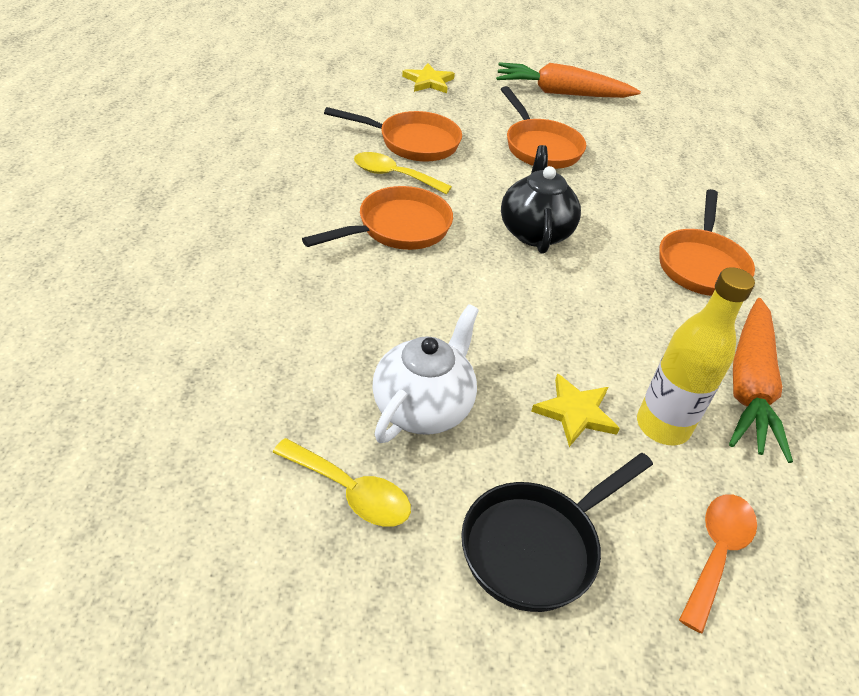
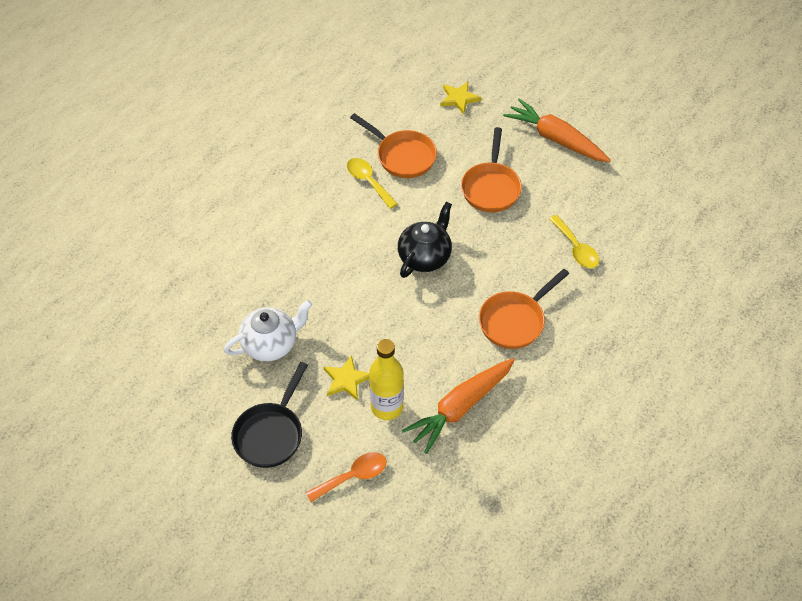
camera: 35 degrees right, 10 degrees up
yellow spoon [272,438,411,527] -> yellow spoon moved to [549,215,599,268]
orange pan [302,186,453,250] -> none
black pan [461,453,653,612] -> black pan turned 60 degrees counterclockwise [231,362,308,468]

